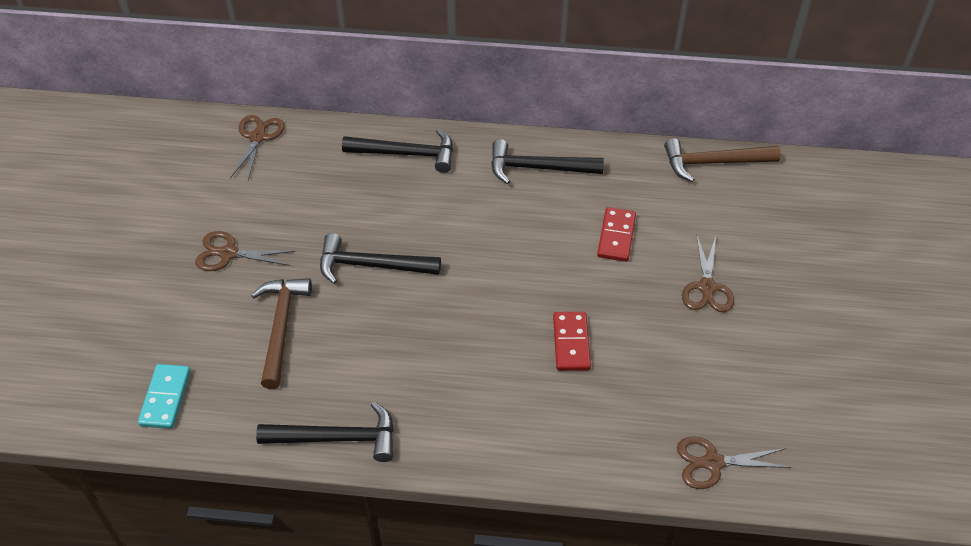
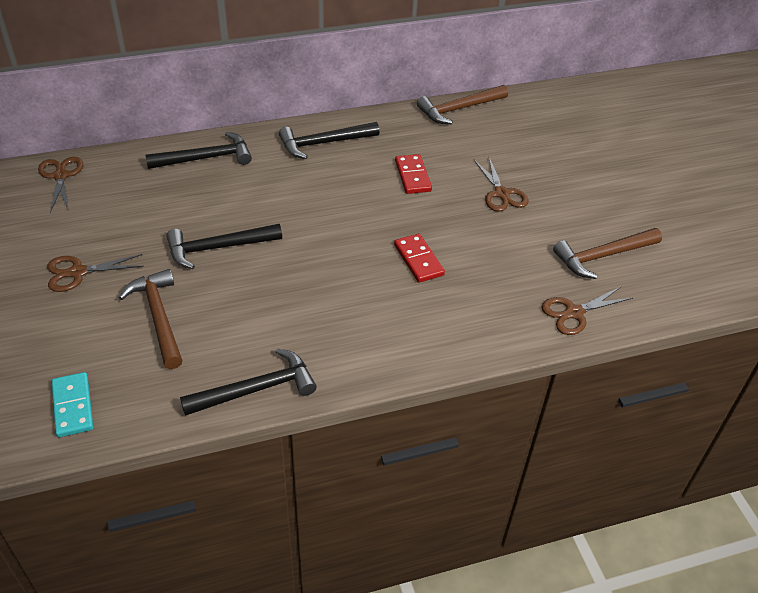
camera: 25 degrees left, 5 degrees down
none -> brown hammer [553,228,662,279]

